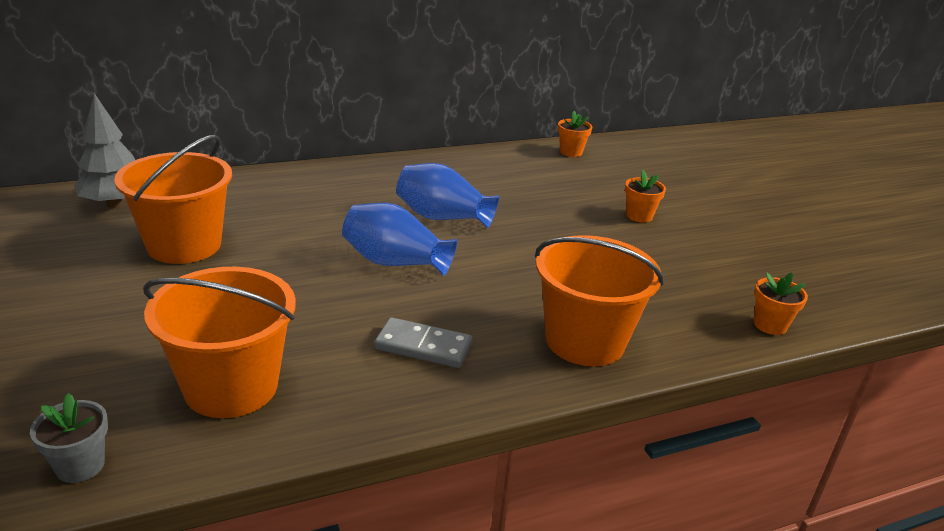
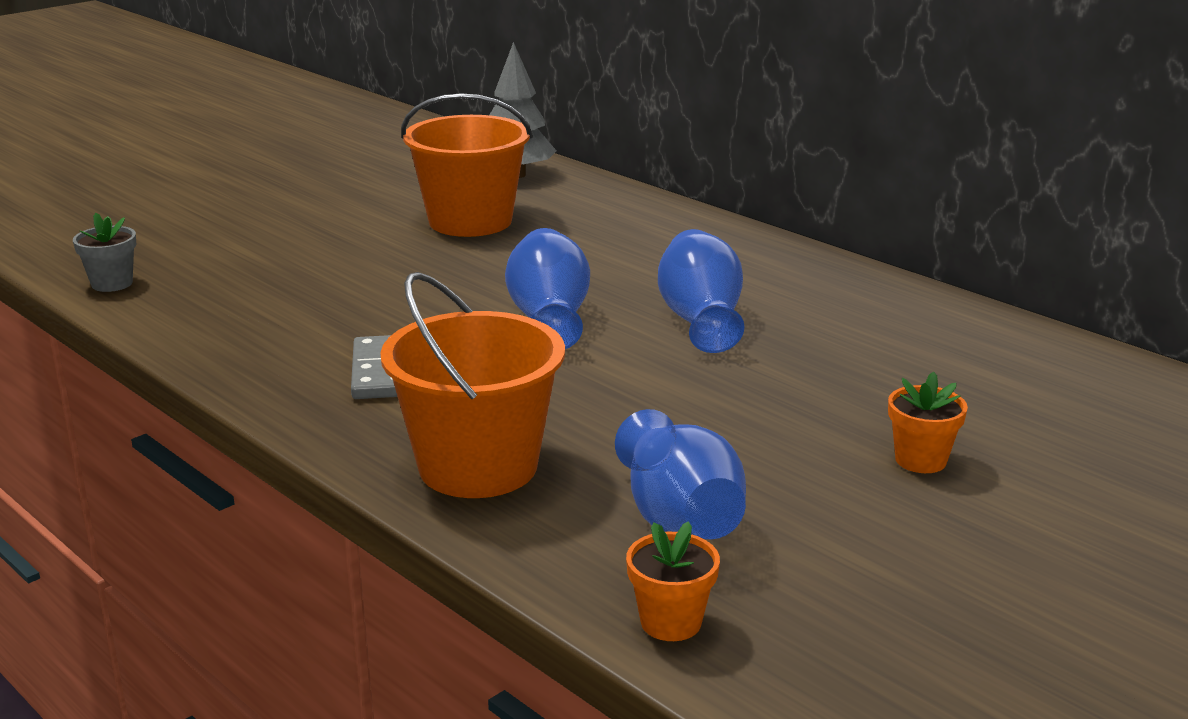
camera: 70 degrees right, 5 degrees down
orange bucket [143,267,296,418] -> none
orange flower pot [558,111,592,157] -> none
none -> blue vase [615,409,746,539]

